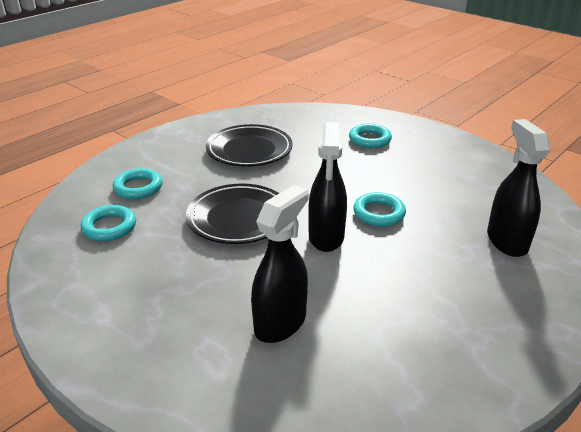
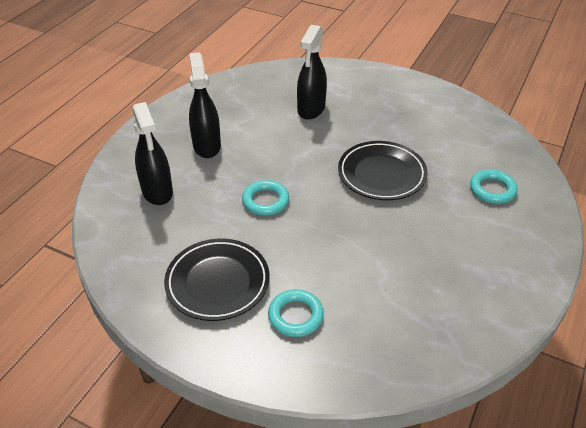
camera: 165 degrees right, 10 degrees up
turquoise ring [81,205,136,241] -> none
black plate [206,124,293,167] -> black plate moved to [164,239,270,321]
black spray bottle [308,122,347,252] -> black spray bottle moved to [189,52,221,158]

